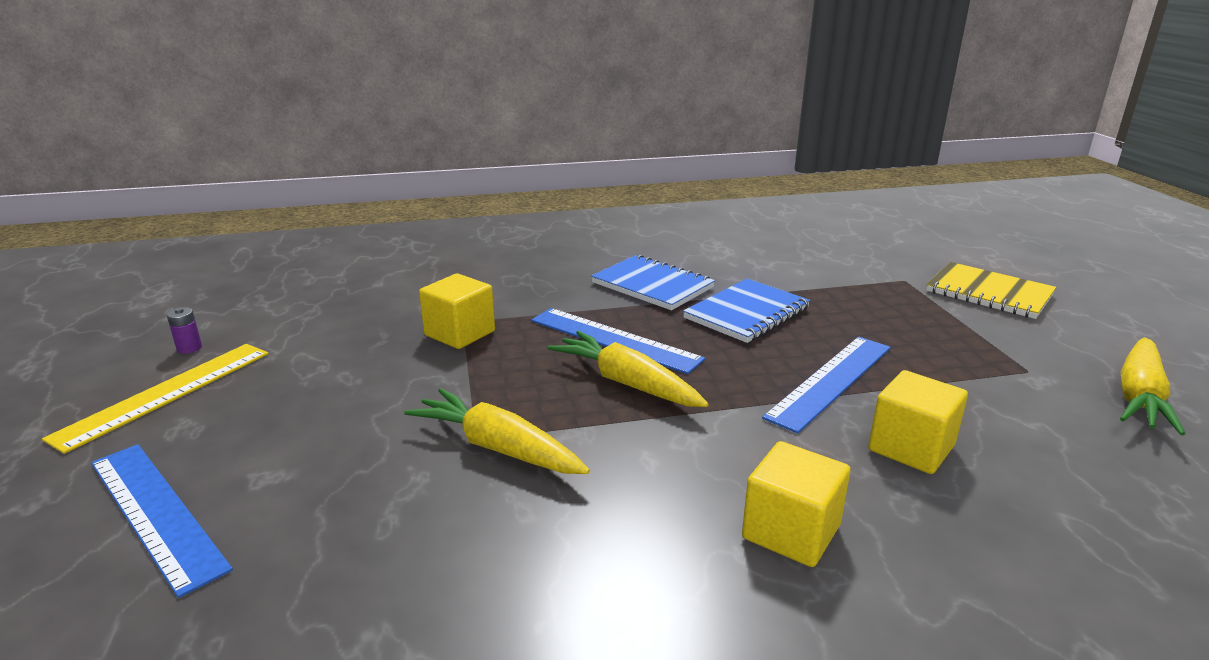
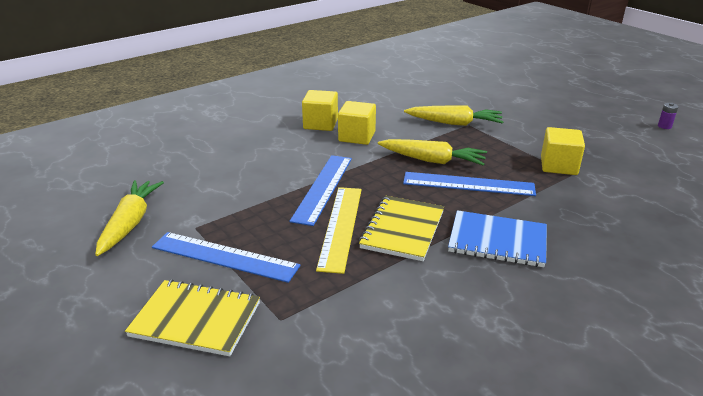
camera: 155 degrees right, 5 degrees up
yellow ruler [42,344,269,454] -> yellow ruler moved to [316,187,362,274]
blue ruler [91,444,233,598] -> blue ruler moved to [152,232,301,283]
blue notebook [683,279,810,343] -> yellow notebook [359,196,444,261]
yellow cube [868,370,968,474] -> yellow cube moved to [338,101,376,145]

